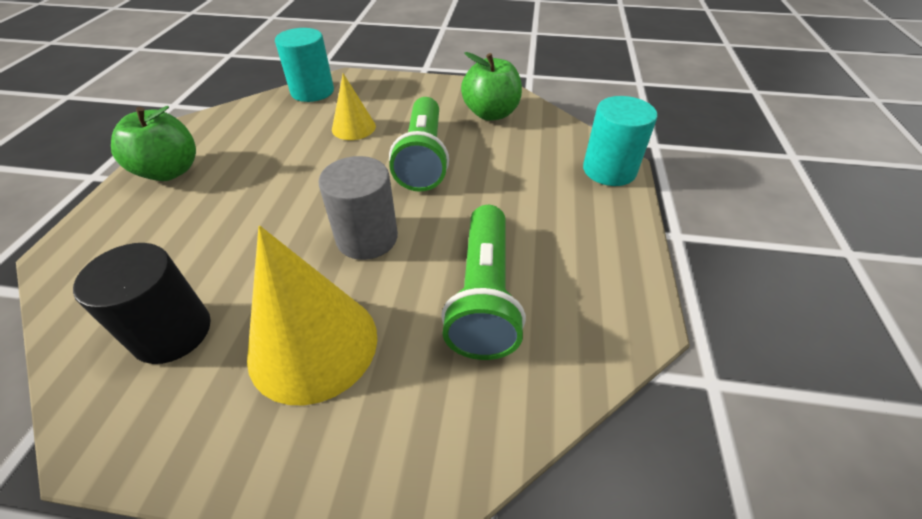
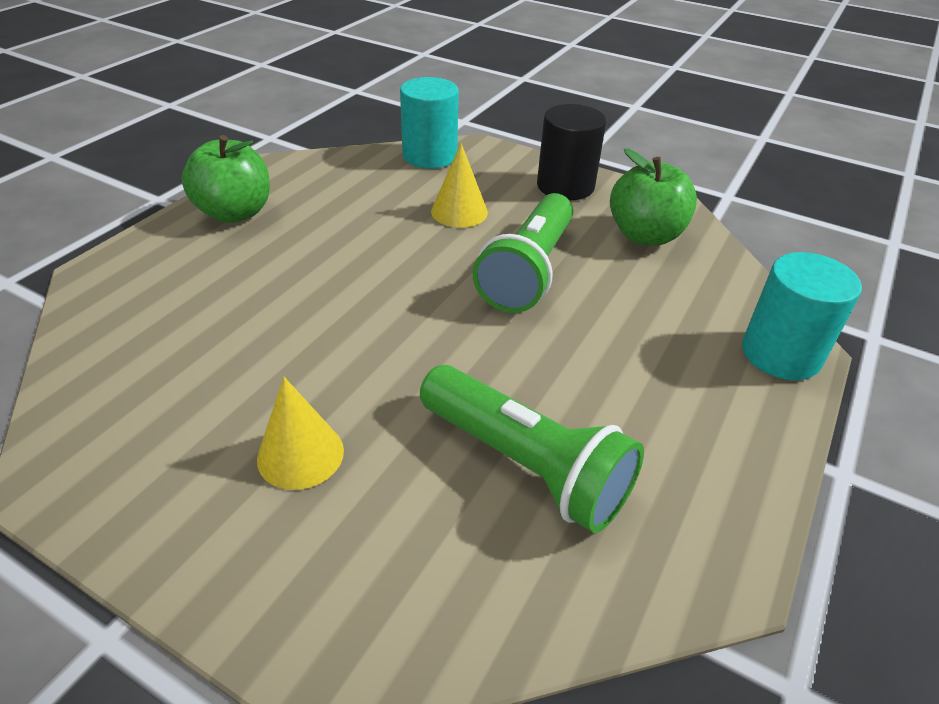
camera: 20 degrees right, 5 degrees down
black cylinder [73,243,211,364] -> black cylinder moved to [537,104,606,200]
yellow cone [247,226,377,405] -> yellow cone [257,377,344,490], size x0.55
grey cylinder [318,156,398,260] -> none
green flashlight [441,205,526,360] -> green flashlight turned 75 degrees counterclockwise [420,365,644,533]

